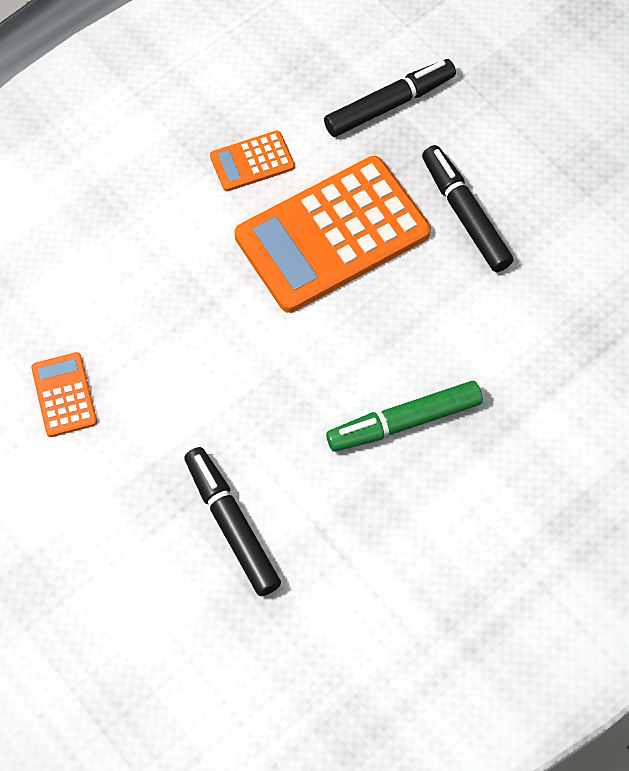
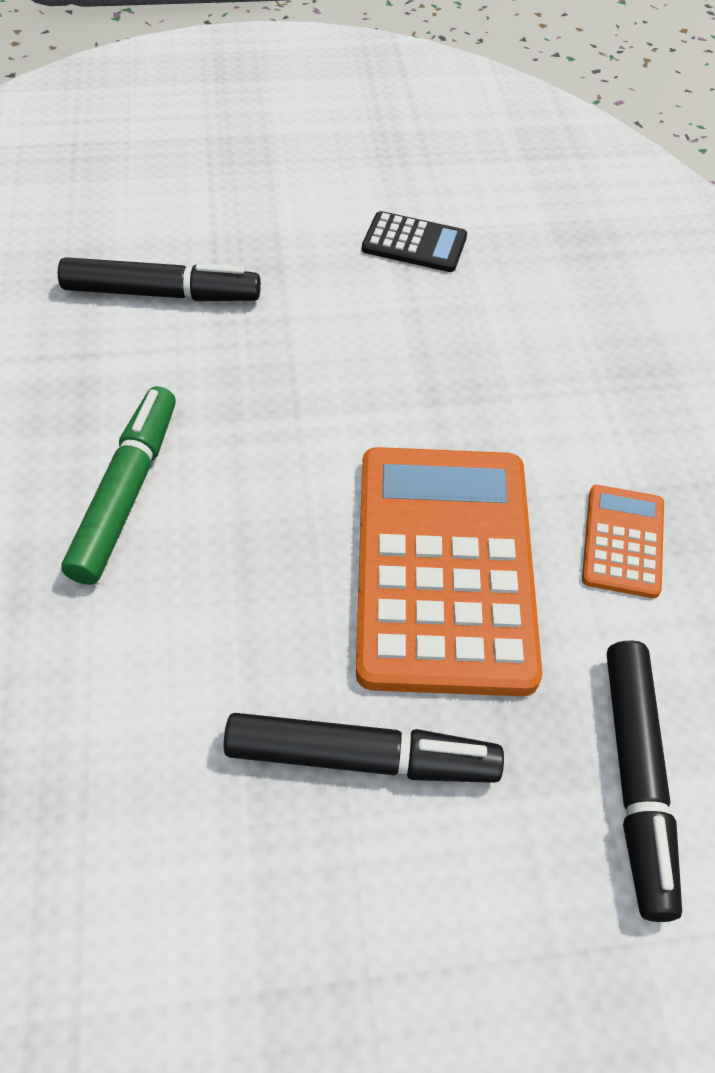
camera: 120 degrees right, 10 degrees down
orange calculator [31,352,97,437] -> black calculator [362,211,467,272]

